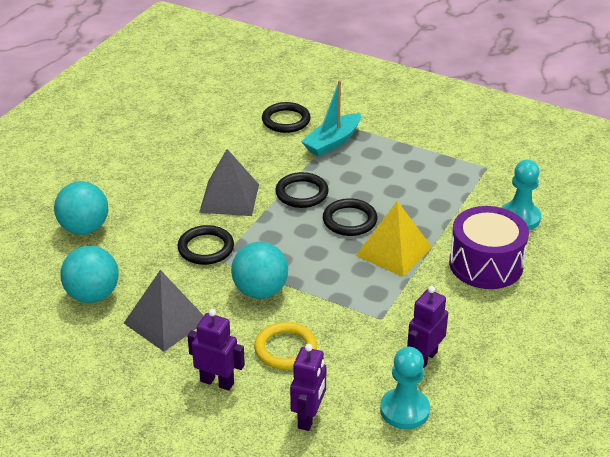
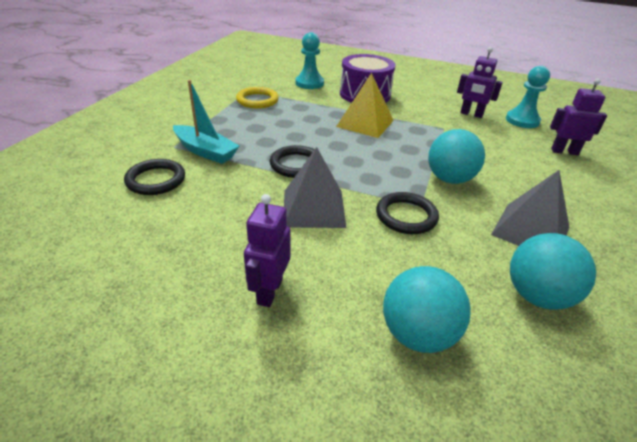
camera: 100 degrees left, 0 degrees up
purple robot [187,309,245,391] -> purple robot moved to [244,194,290,307]
yellow ring [254,322,317,369] -> yellow ring moved to [236,87,279,108]
black ring [323,198,377,236] -> none

